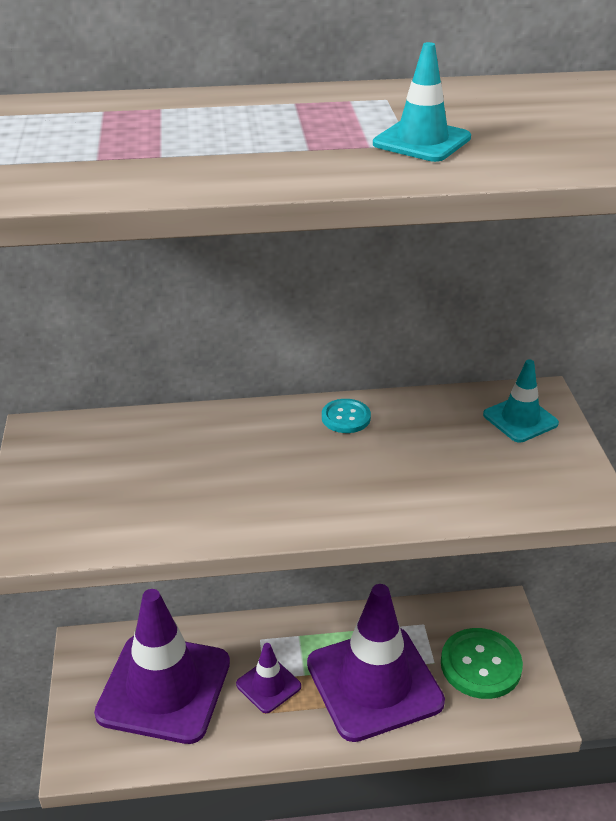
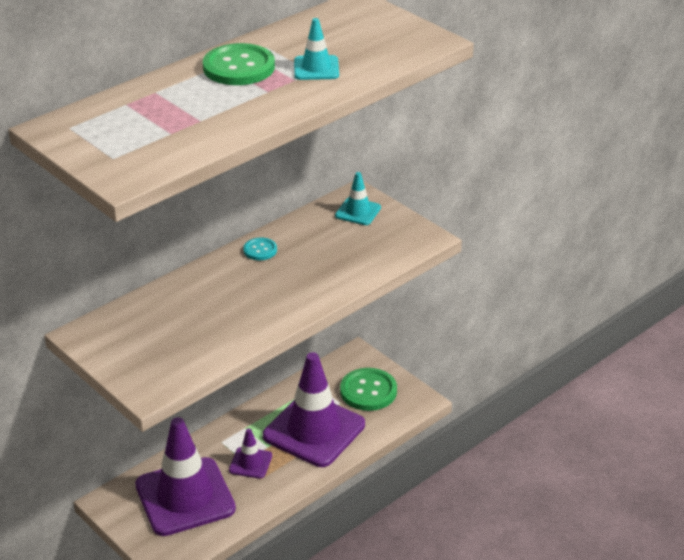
camera: 35 degrees left, 0 degrees up
none -> green button [203,43,275,85]

